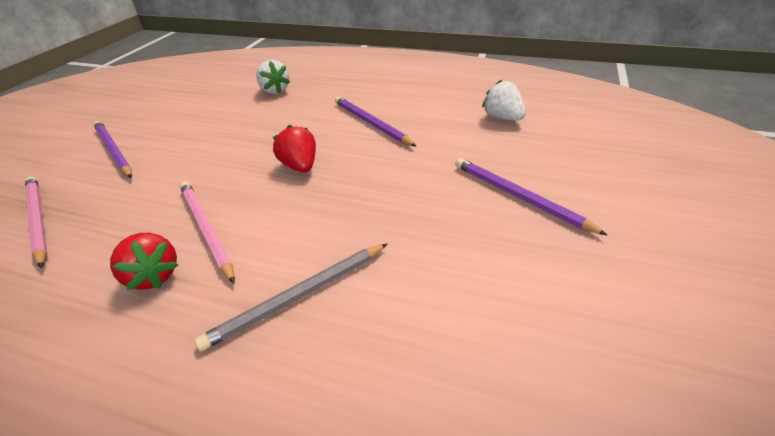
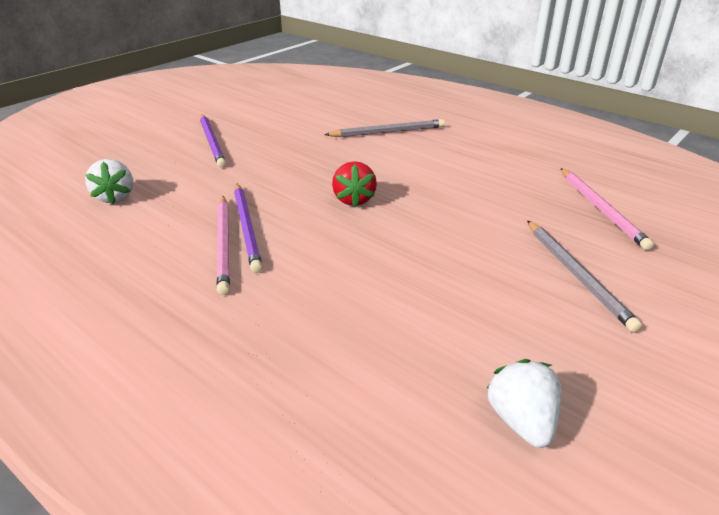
camera: 160 degrees left, 5 degrees down
purple pencil [94,121,132,178] -> grey pencil [527,221,642,333]
red strawberry [110,233,178,290] -> none
pink pencil [180,181,235,284] -> pink pencil moved to [217,196,230,295]
white strawberry [256,60,290,94] -> white strawberry moved to [486,359,561,448]

